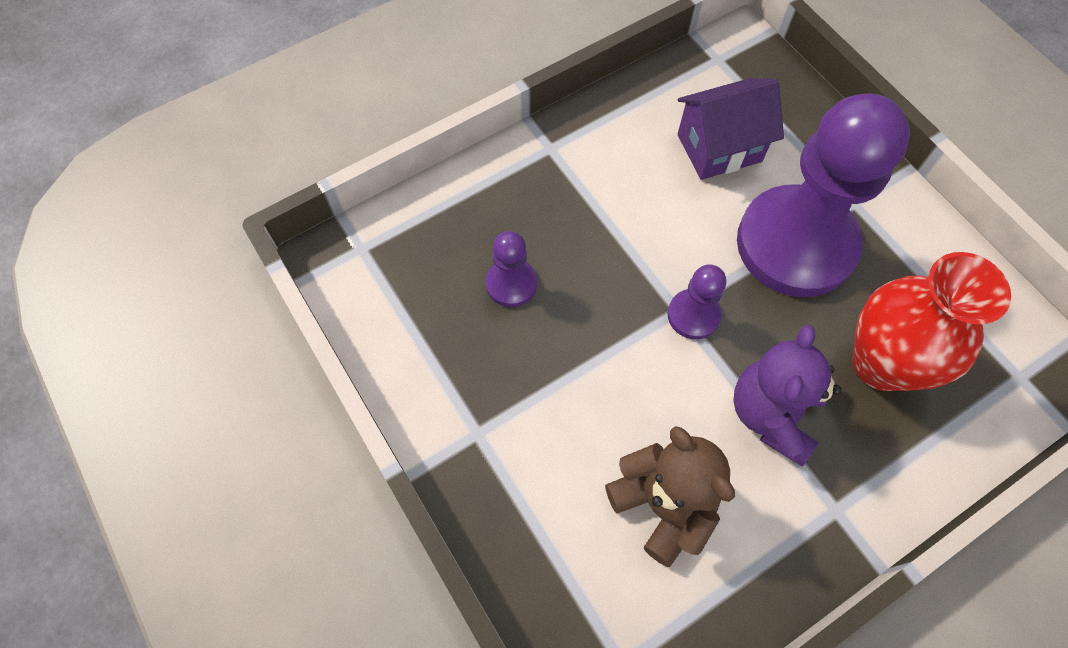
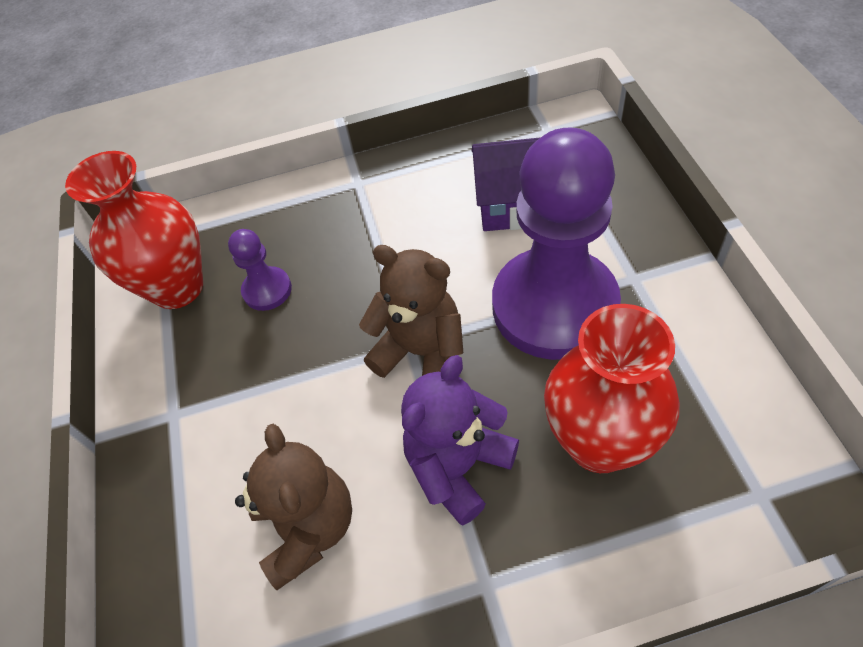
camera: 25 degrees right, 10 degrees down
purple pawn [668,264,726,339] -> brown teddy bear [359,245,463,378]
none -> red vase [65,151,203,309]

